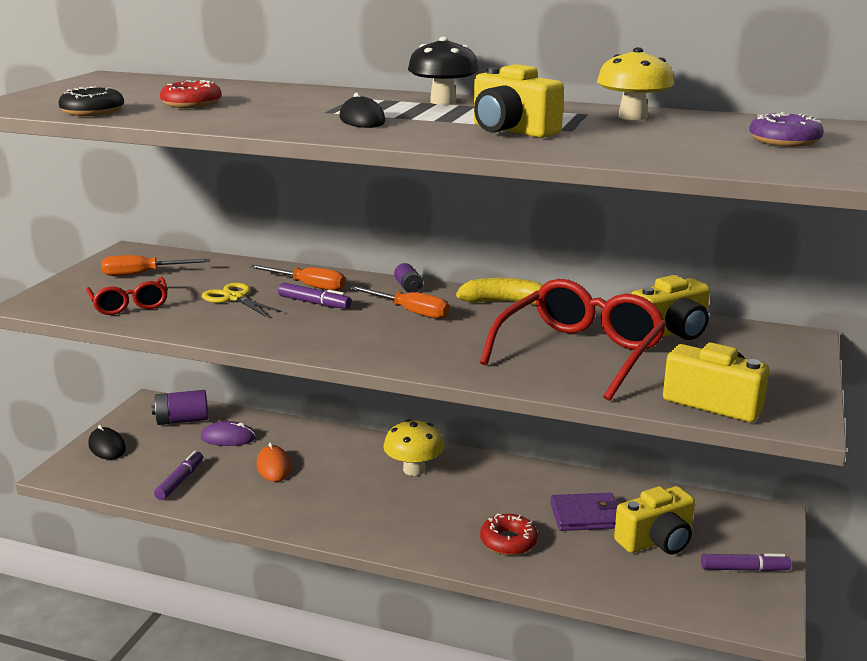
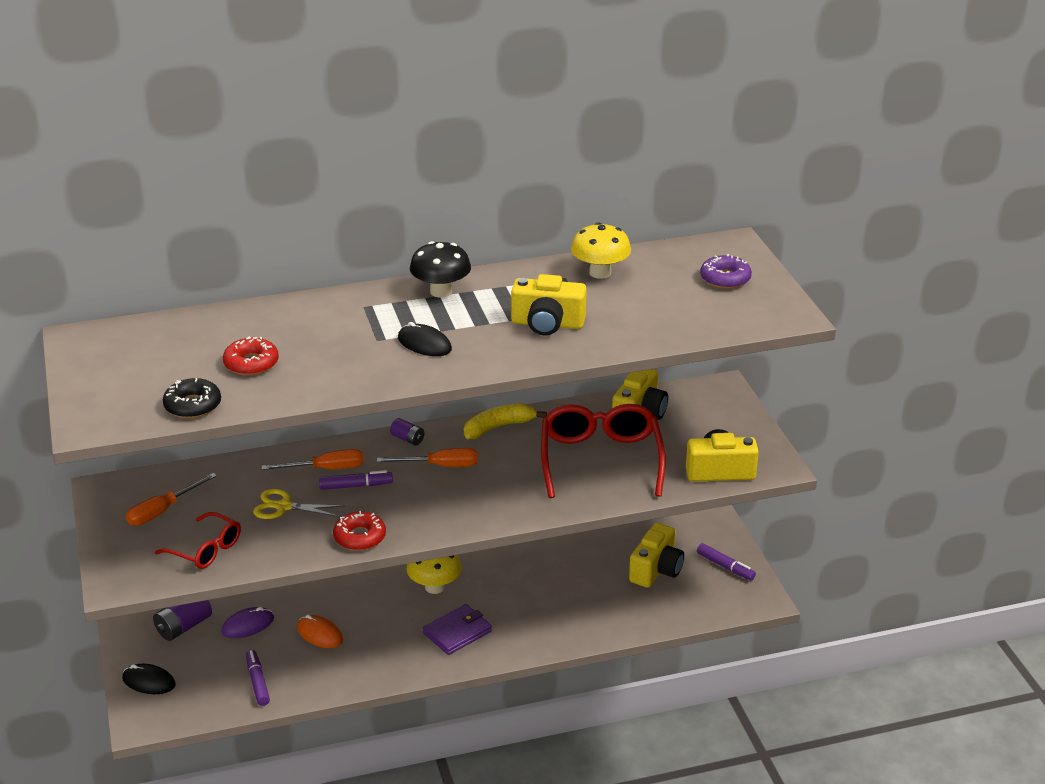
camera: 35 degrees left, 10 degrees up
red donut [480,513,538,556] -> red donut moved to [333,511,386,551]
purple wallet [550,493,620,531] -> purple wallet moved to [423,604,492,655]
purple marker [701,553,791,572] -> purple marker turned 75 degrees clockwise [697,543,756,580]

